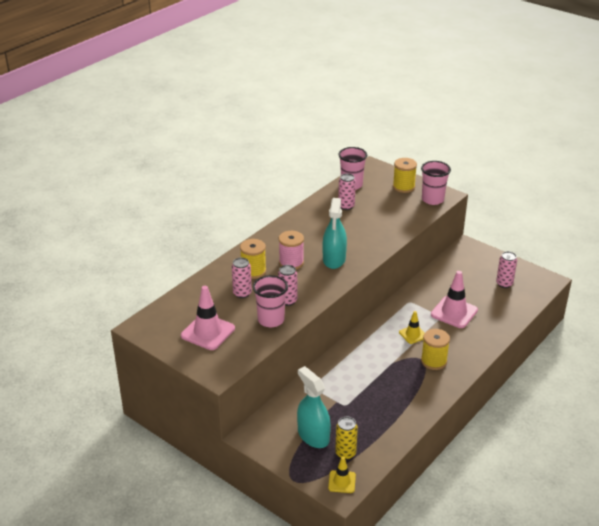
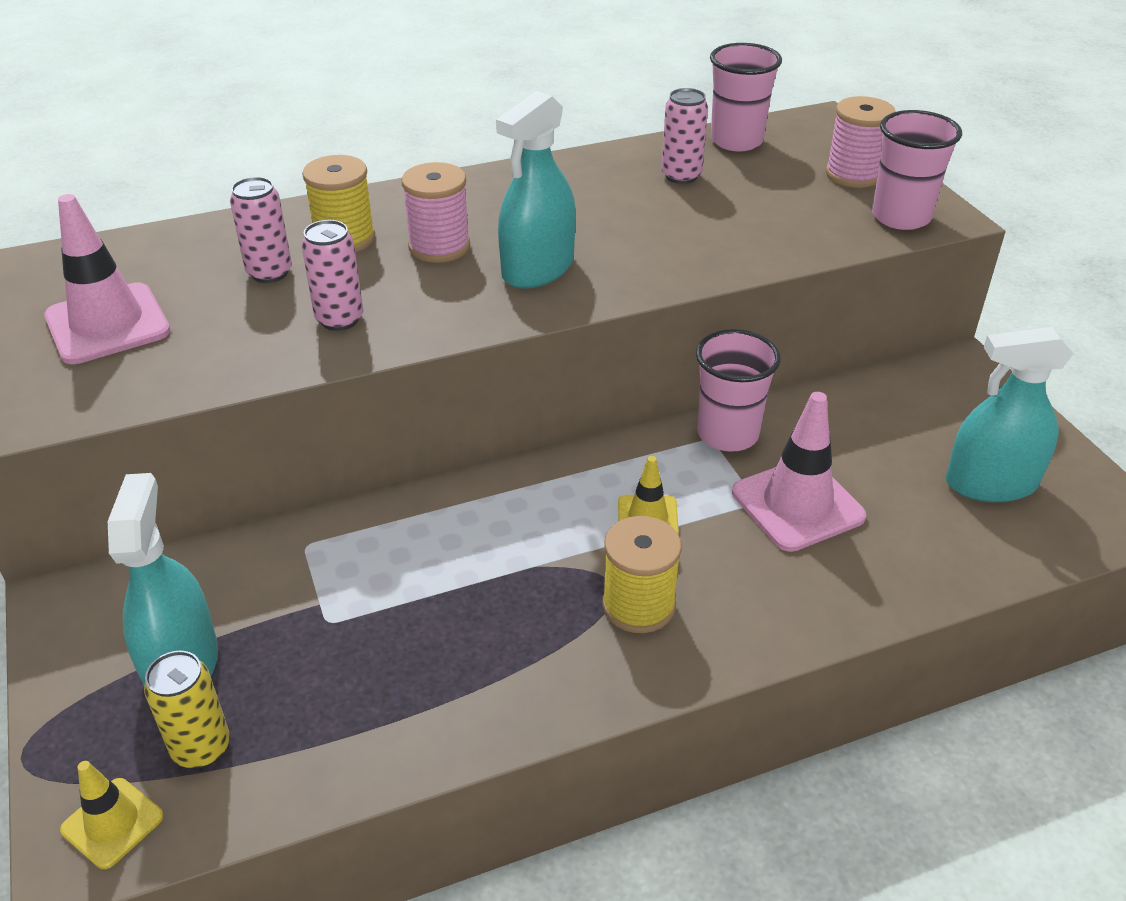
camera: 30 degrees right, 5 degrees up
pink cup [253,275,288,327] -> pink cup moved to [696,329,781,452]
yellow spool [393,158,417,193] -> pink spool [826,96,896,188]
pink can [496,251,517,288] -> turquoise spray bottle [946,327,1074,502]

